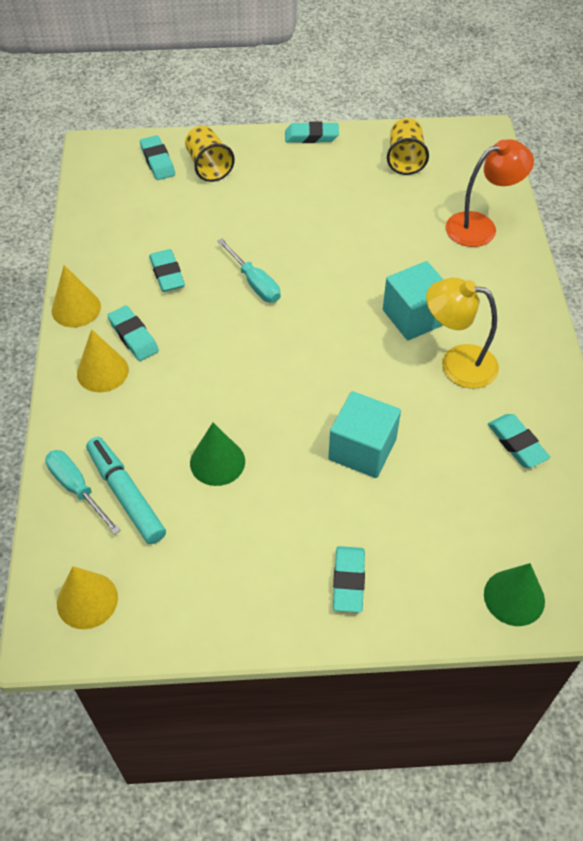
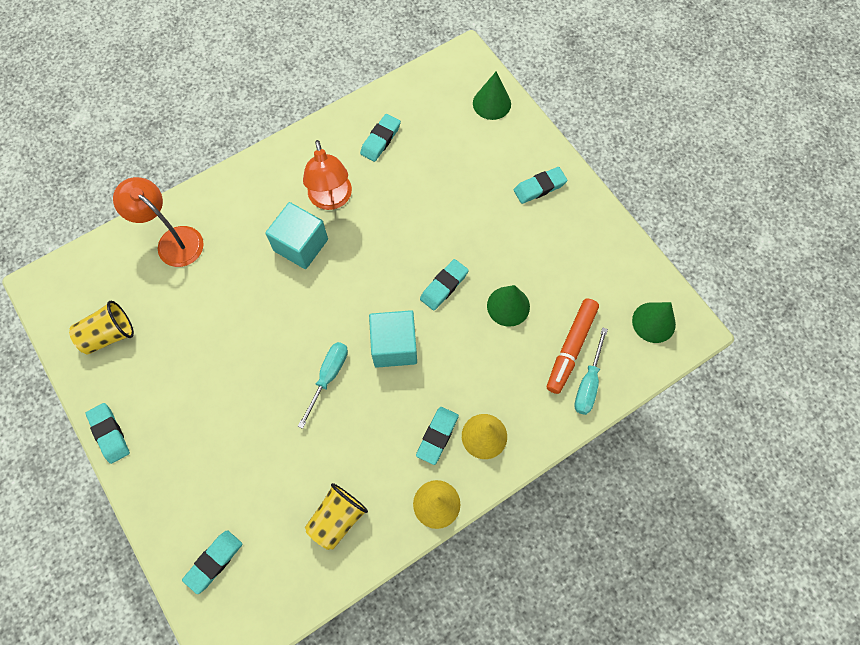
camera: 120 degrees left, 15 degrees up
yellow cone [57,566,118,629] -> green cone [632,302,676,343]
turquoise marker [86,437,166,544] -> orange marker [547,298,599,394]
turquoise eraser [149,249,185,292] -> turquoise eraser moved to [420,259,469,310]
yellow cup [185,126,235,182] -> yellow cup moved to [305,483,368,550]
turquoise cube [328,391,401,478] -> turquoise cube moved to [369,310,417,368]
yellow lamp [426,278,499,389] -> orange lamp [303,140,352,210]

